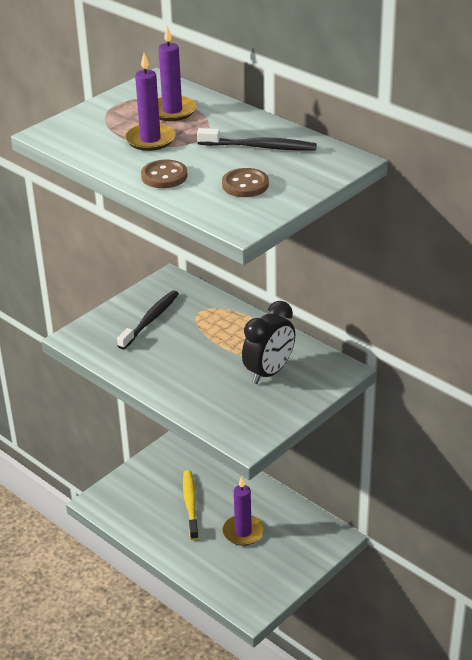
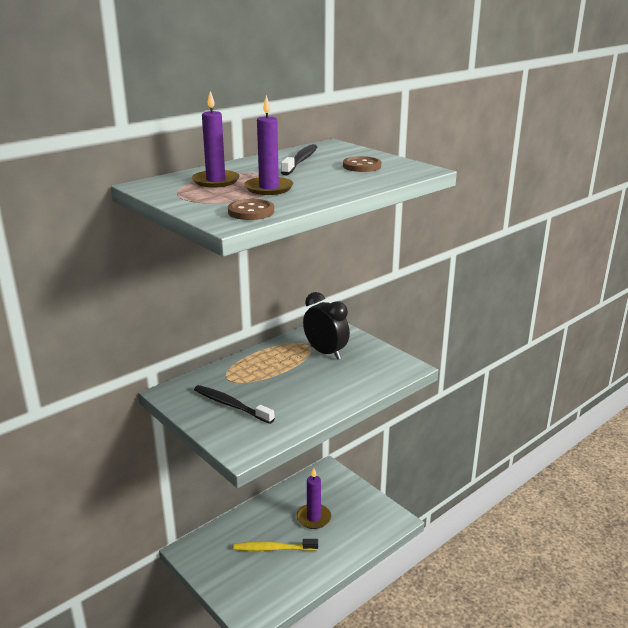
camera: 85 degrees left, 10 degrees down
brown button [141,160,188,188] -> brown button moved to [228,199,274,220]

